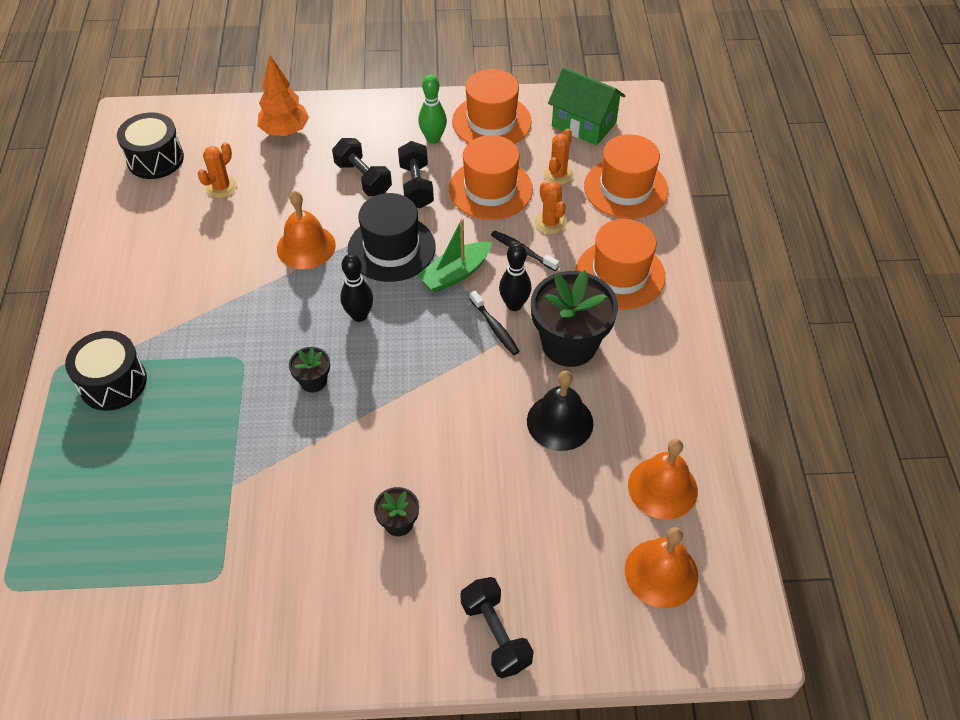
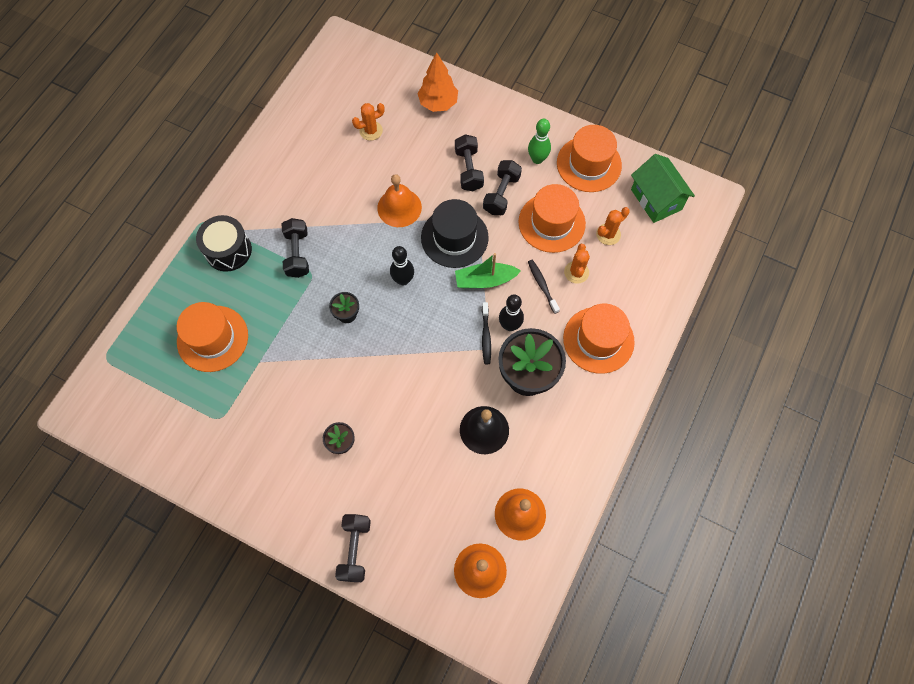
camera: 30 degrees right, 15 degrees up
black drum [117,112,184,179] -> none
orange hat [584,134,668,219] -> orange hat moved to [177,302,248,372]
none -> black dumbbell [282,218,309,278]

